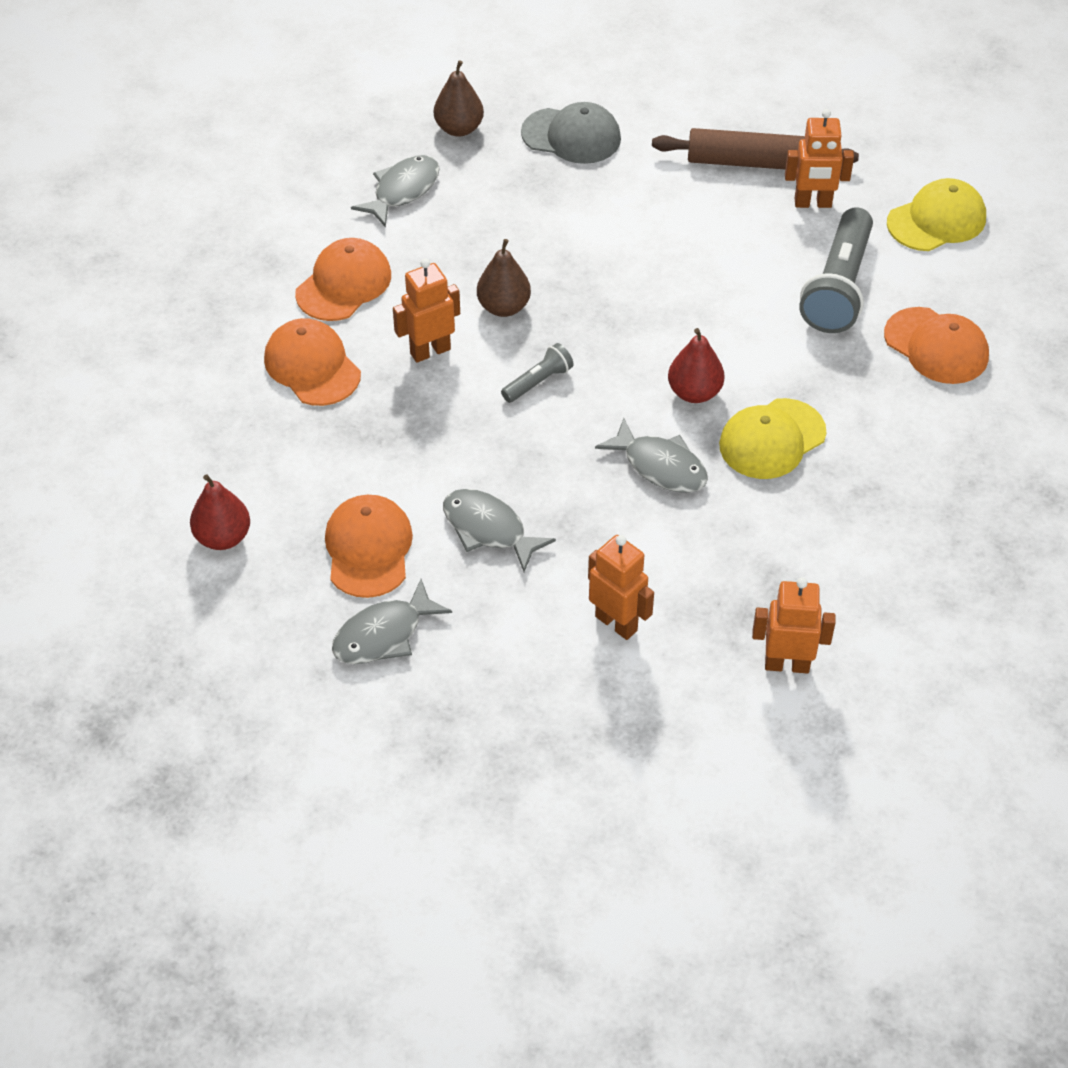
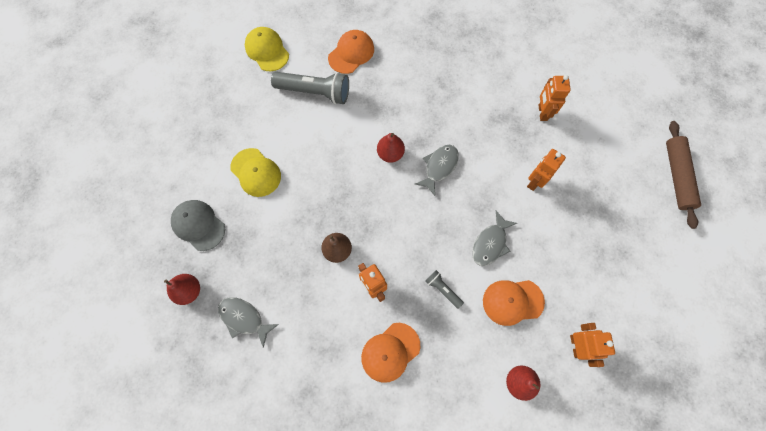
camera: 95 degrees left, 20 degrees up
orange cap [295,238,391,321] -> none
grey fish [332,579,452,664] -> none
brown pear [434,60,484,137] -> red pear [164,274,200,305]
grey flashlight [501,343,574,403] -> grey flashlight moved to [425,270,464,309]
grey cap [521,102,621,164] -> grey cap turned 60 degrees counterclockwise [171,200,225,251]
brown rolling pin [652,128,859,169] -> brown rolling pin moved to [666,121,701,229]
yellow cap [719,398,827,479] -> yellow cap moved to [230,148,281,197]
orange robot [785,109,854,208] -> orange robot moved to [570,323,615,367]

